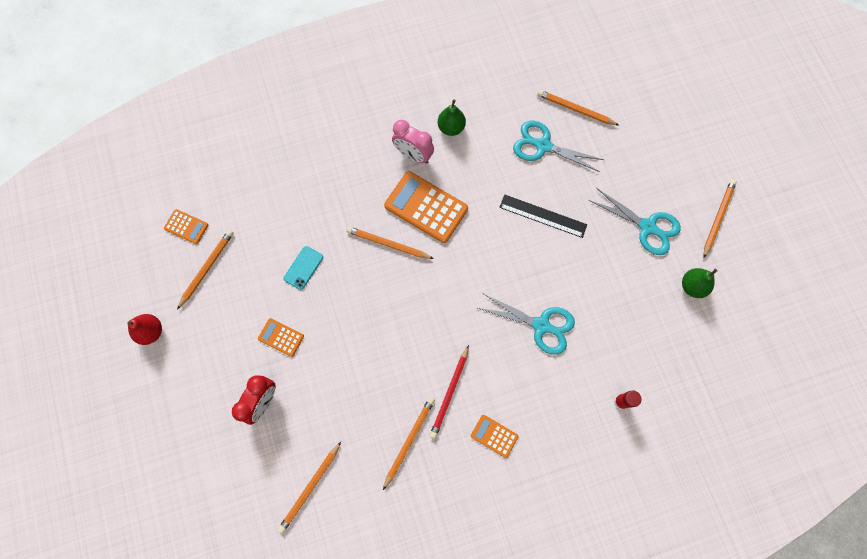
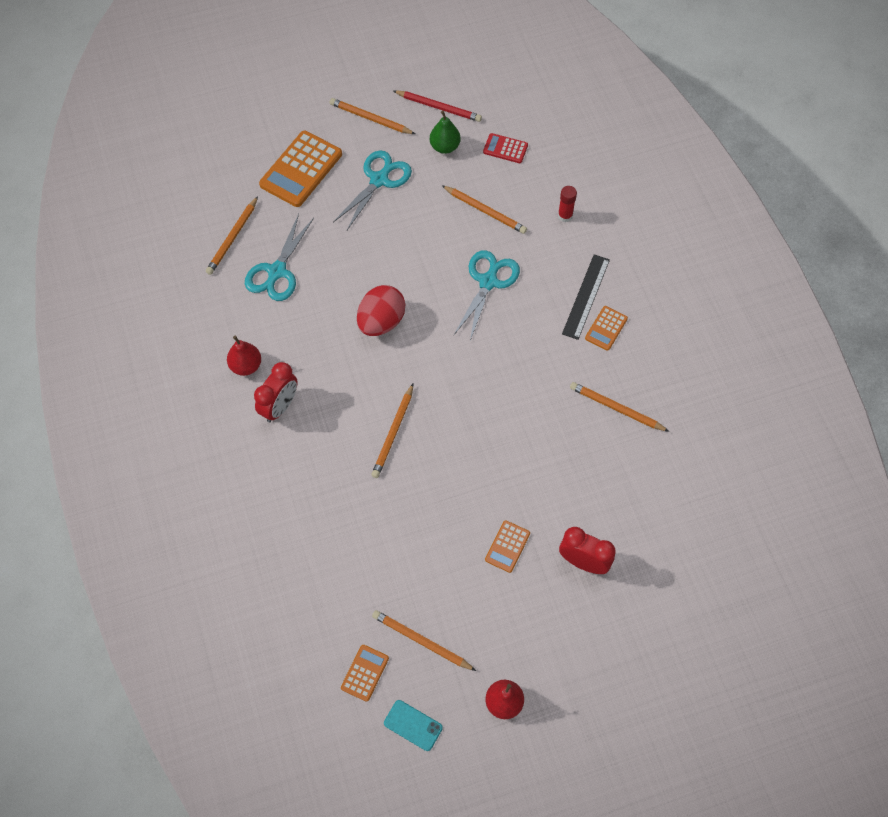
camera: 90 degrees left, 10 degrees down
orange pencil [278,442,341,533] -> orange pencil moved to [442,185,527,234]
turquoise phone [284,246,323,290] -> turquoise phone moved to [384,700,443,751]
orange calculator [384,171,468,243] -> orange calculator moved to [259,131,342,207]
pink clock [392,120,434,164] -> red clock [254,362,298,422]
red pencil [429,345,469,439] -> red pencil moved to [394,90,482,122]
green pear [438,99,466,136] -> red pear [227,336,261,376]
black ruler [499,194,587,238] -> black ruler moved to [562,254,610,340]
none -> red egg [357,285,405,336]
none -> red calculator [483,133,528,163]

